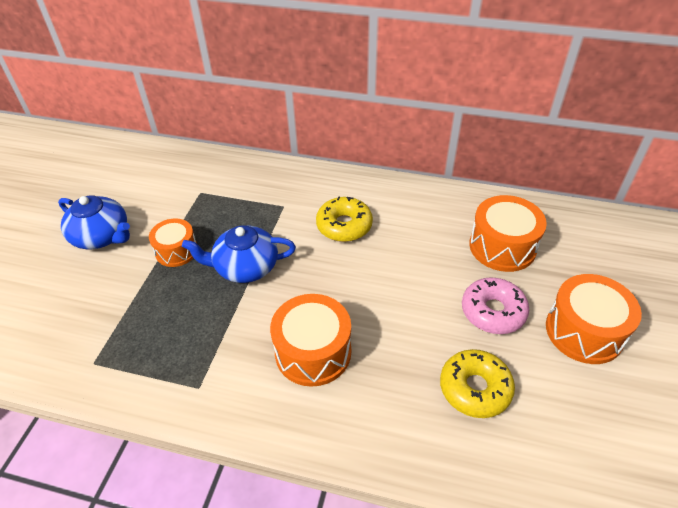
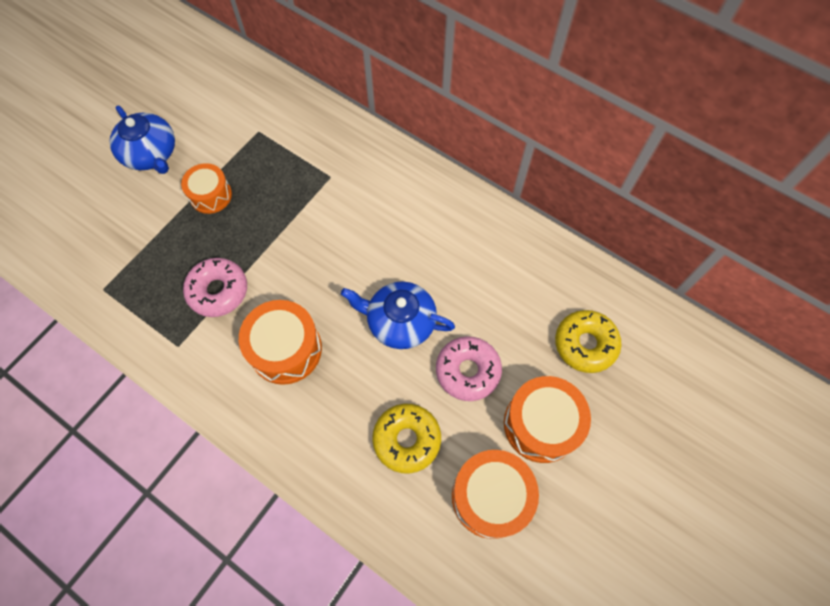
camera: 20 degrees right, 20 degrees up
blue teapot [182,225,296,283] -> blue teapot moved to [341,281,455,349]
yellow donut [316,196,373,242] -> yellow donut moved to [555,310,622,373]
orange drum [469,195,547,272] -> orange drum moved to [452,450,539,539]
none -> pink donut [183,258,247,317]

